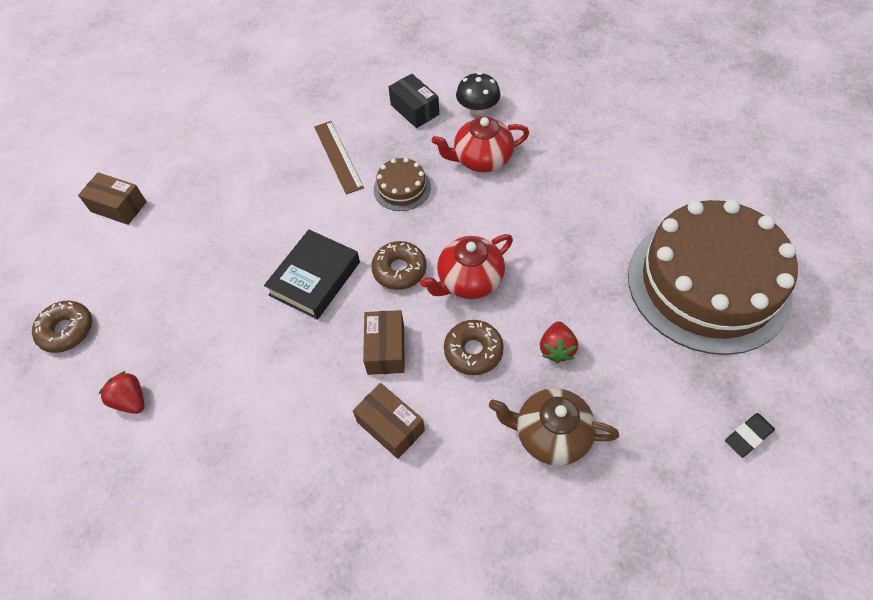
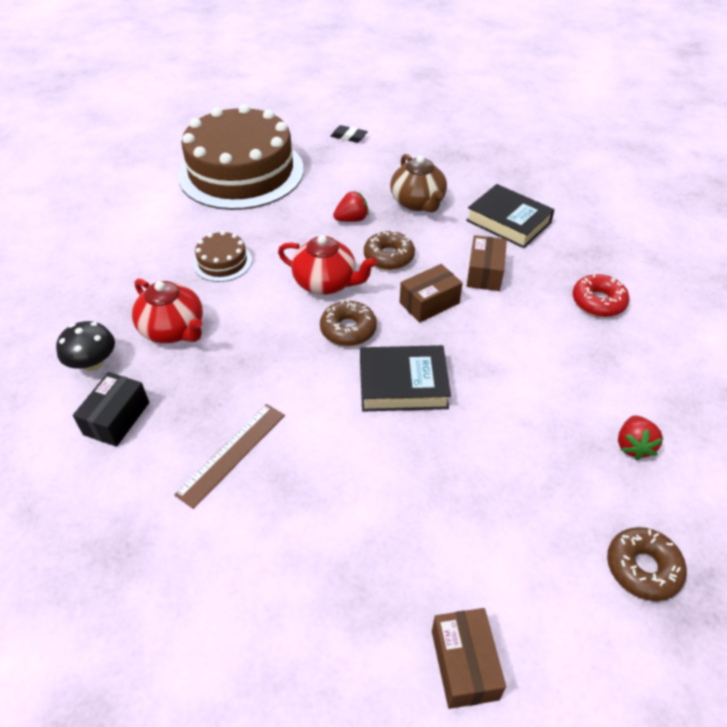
camera: 125 degrees left, 10 degrees down
brown cake [374,158,431,211] -> brown cake moved to [193,231,252,282]
none -> black book [466,184,555,248]
none -> red donut [572,274,630,317]

